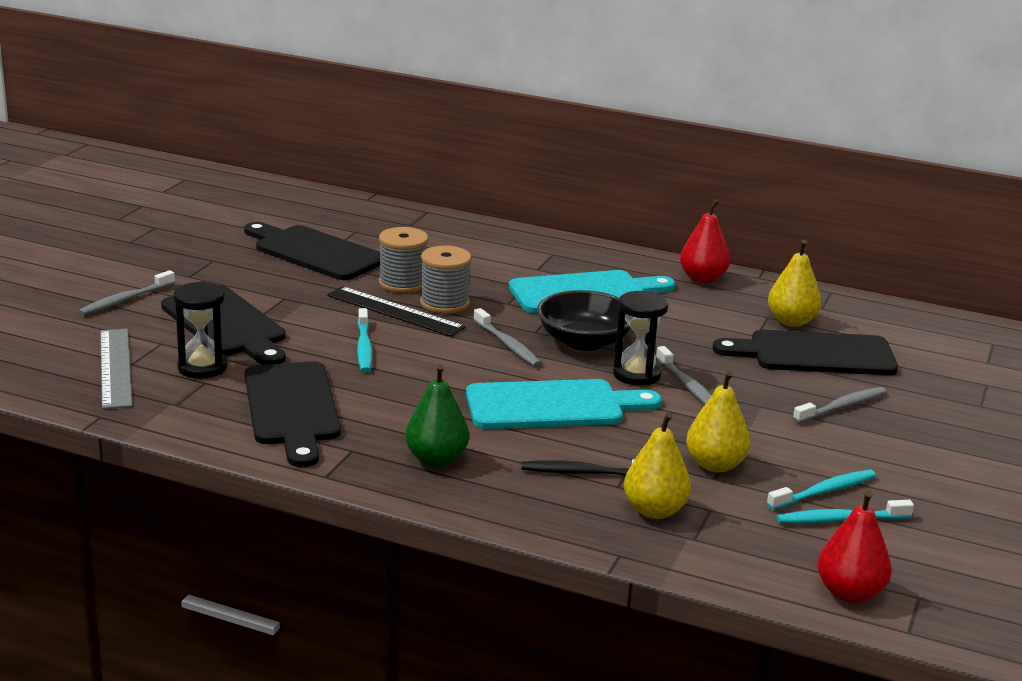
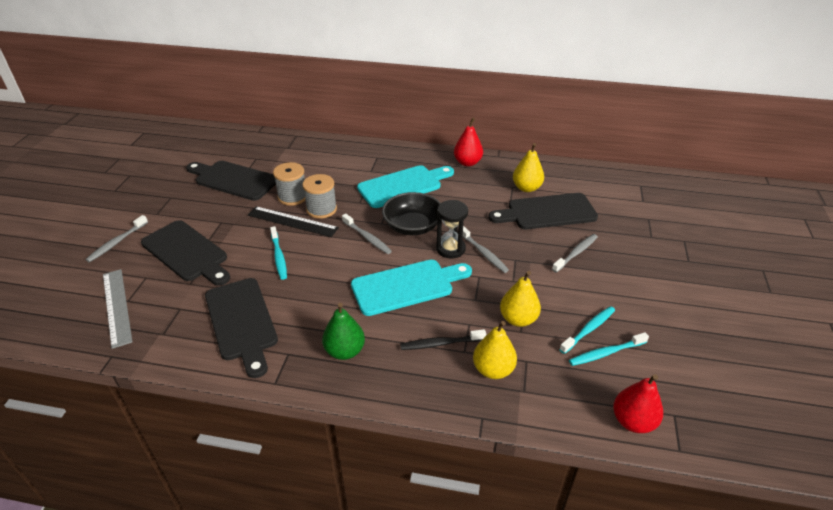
camera: 10 degrees left, 15 degrees up
black hourglass [173,281,227,379] -> none

